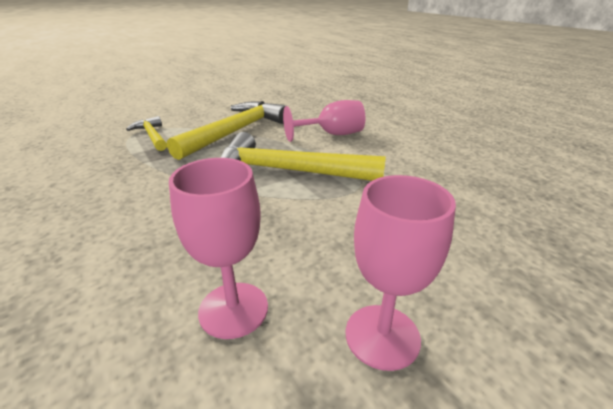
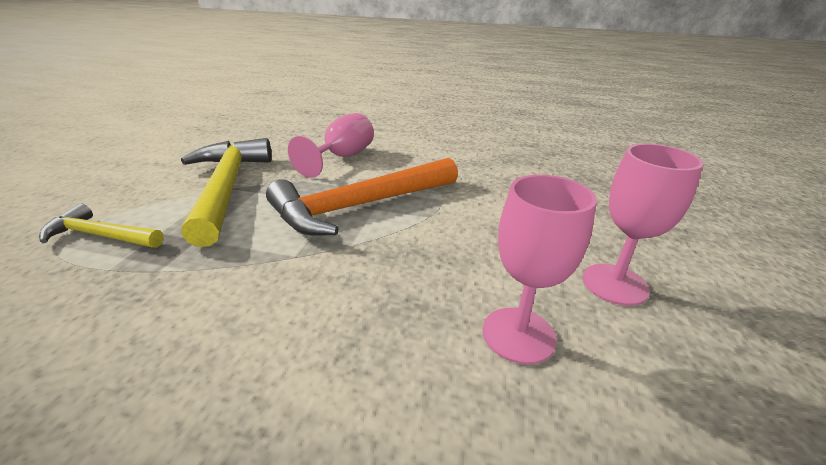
camera: 45 degrees left, 0 degrees up
yellow hammer [220,132,386,181] -> orange hammer [266,158,458,236]

